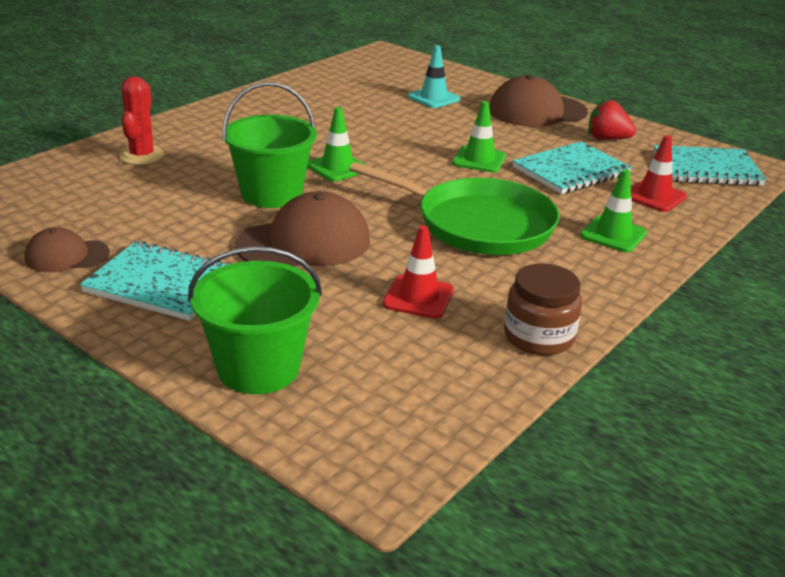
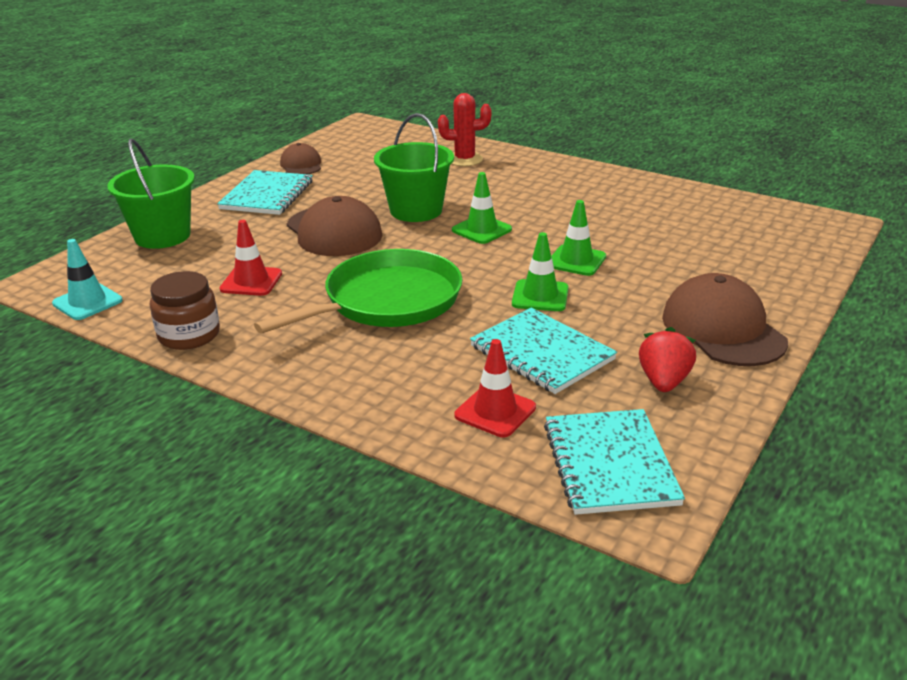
camera: 85 degrees right, 0 degrees up
green pan [349,162,560,255] -> green pan turned 150 degrees counterclockwise [254,249,463,334]
turquoise traffic cone [408,45,460,108] -> turquoise traffic cone moved to [52,239,123,320]
green traffic cone [580,169,647,252] -> green traffic cone moved to [551,200,606,276]

